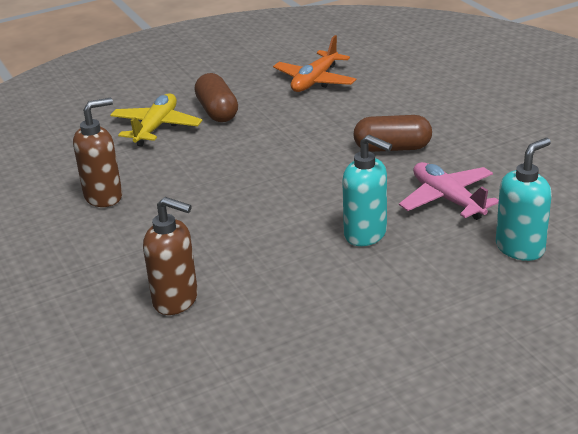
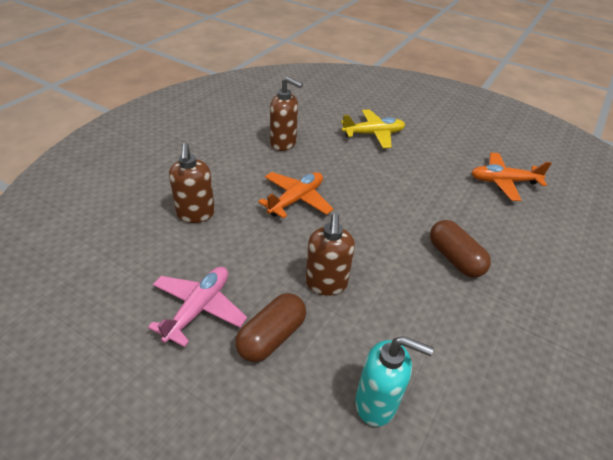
camera: 55 degrees right, 10 degrees up
brown capsule [195,73,238,122] -> brown capsule moved to [235,293,306,362]
turquoise soap dispenser [342,135,392,246] -> brown soap dispenser [305,213,355,296]
pink plane [399,162,499,220] -> pink plane moved to [148,267,247,347]
none -> orange plane [258,172,333,218]

